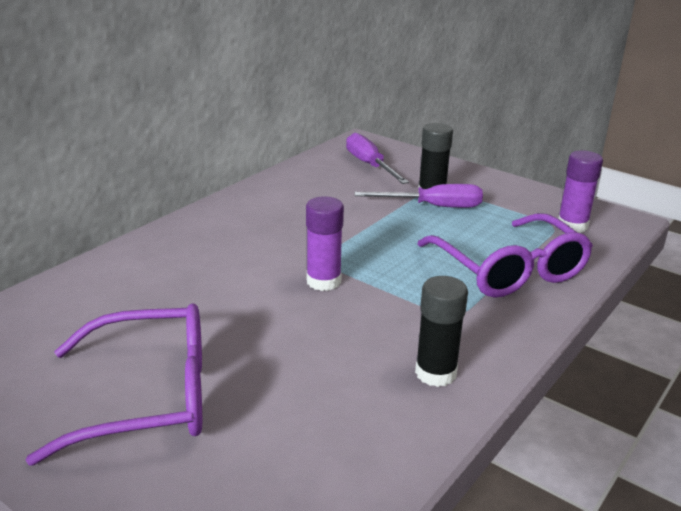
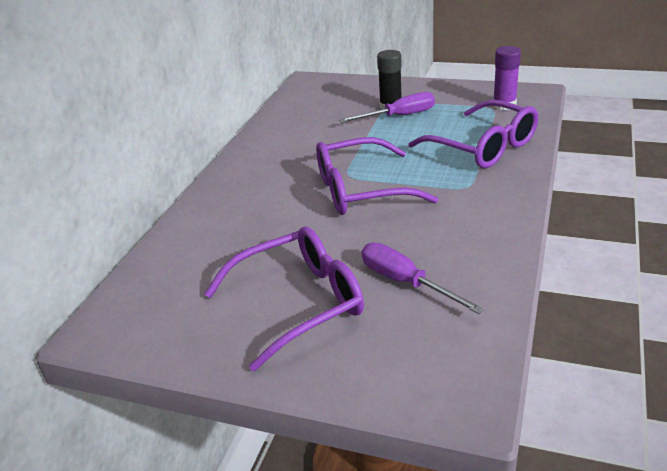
camera: 15 degrees left, 5 degrees up
purple glue stick [306,196,344,291] -> purple glasses [316,137,439,215]
purple screwdriver [346,133,409,184] -> purple screwdriver moved to [362,243,484,314]
black glue stick [415,276,468,387] -> none

